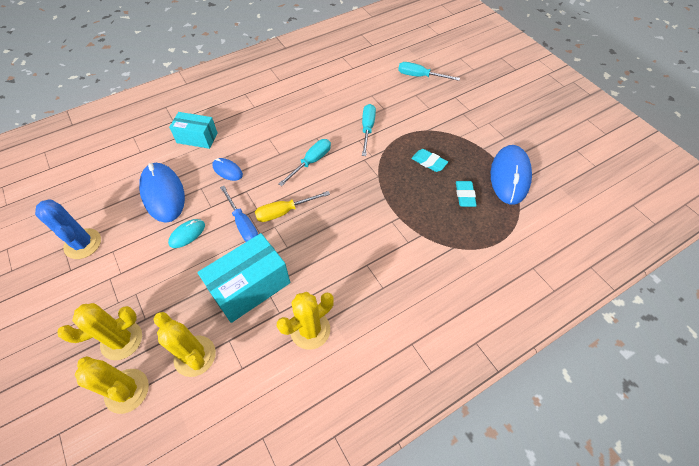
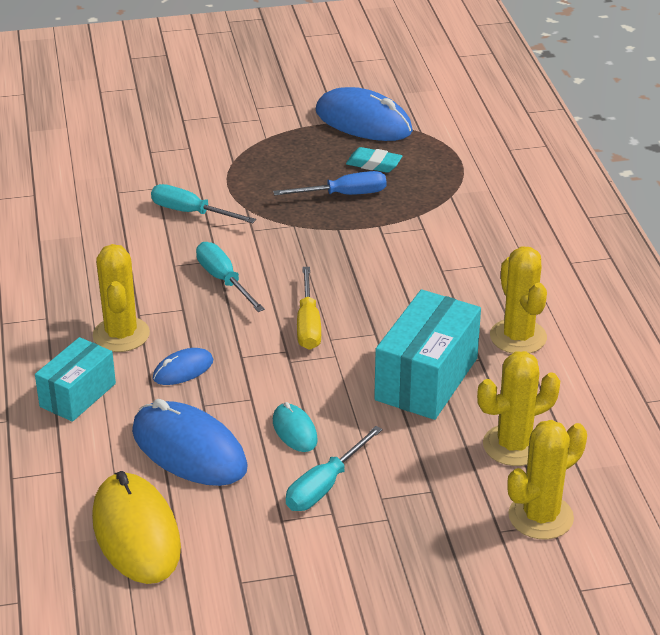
camera: 70 degrees left, 20 degrees down
blue cactus [35,200,101,259] -> none
yellow cactus [57,303,142,360] -> yellow cactus moved to [93,244,150,352]
blue mouse [139,163,185,223] -> blue mouse turned 45 degrees clockwise [132,399,248,486]
turquoise box [197,233,290,323] -> turquoise box turned 45 degrees clockwise [374,289,481,420]
blue screwdriver [220,186,258,242] -> blue screwdriver moved to [273,171,386,195]
turquoise screwdriver [398,62,460,81] -> turquoise screwdriver moved to [286,426,383,511]
turquoise eraser [411,149,448,172] -> none
none -> yellow mouse [92,471,181,584]

